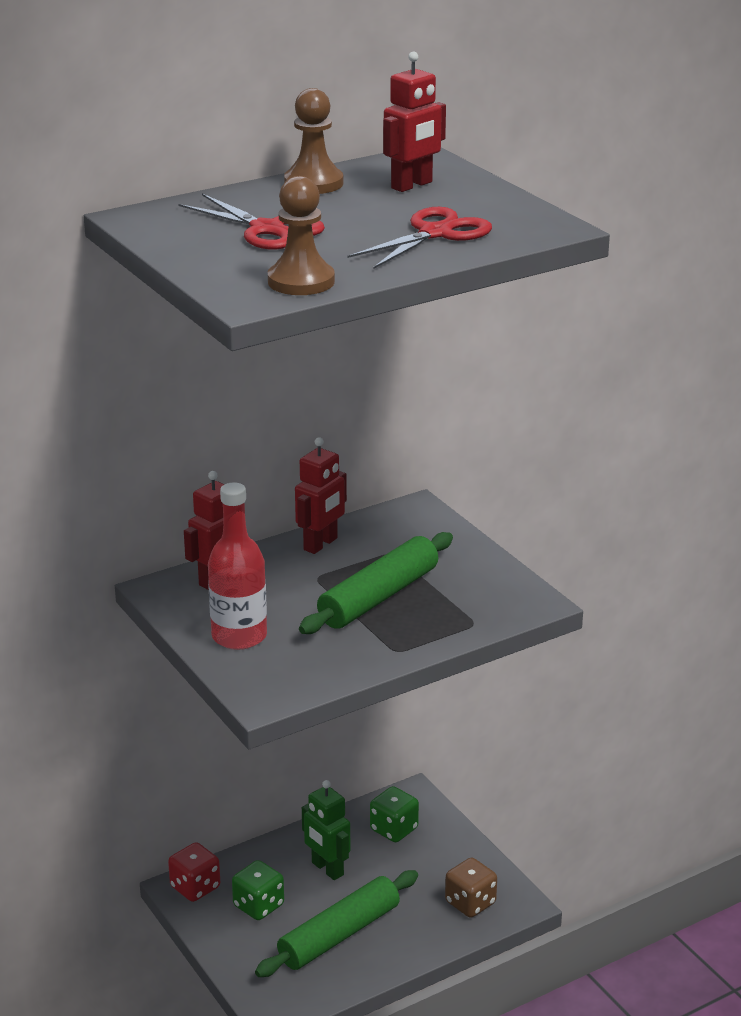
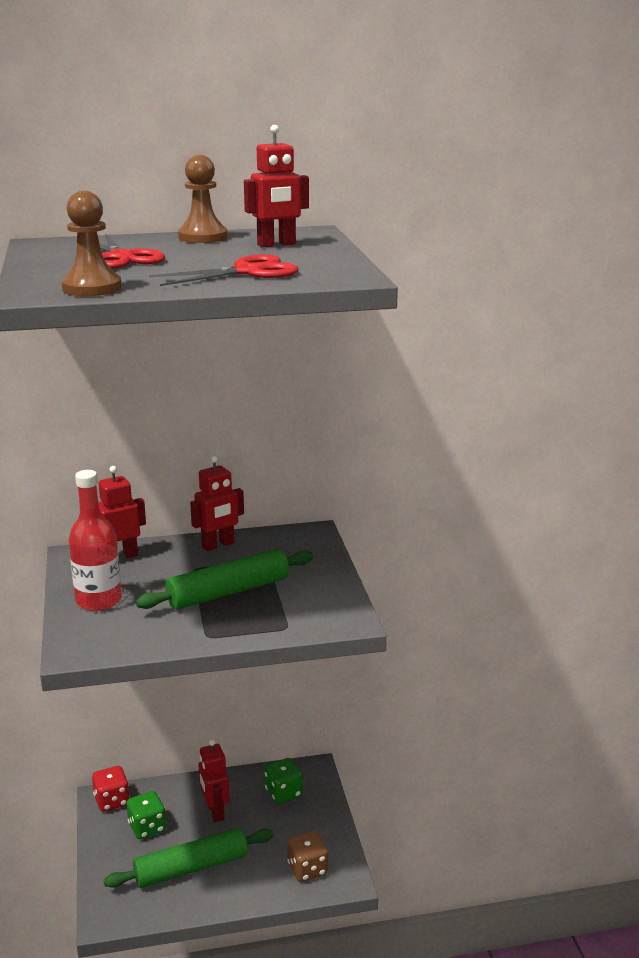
camera: 20 degrees right, 5 degrees down
green robot [302,780,350,880] -> red robot [199,739,230,822]

